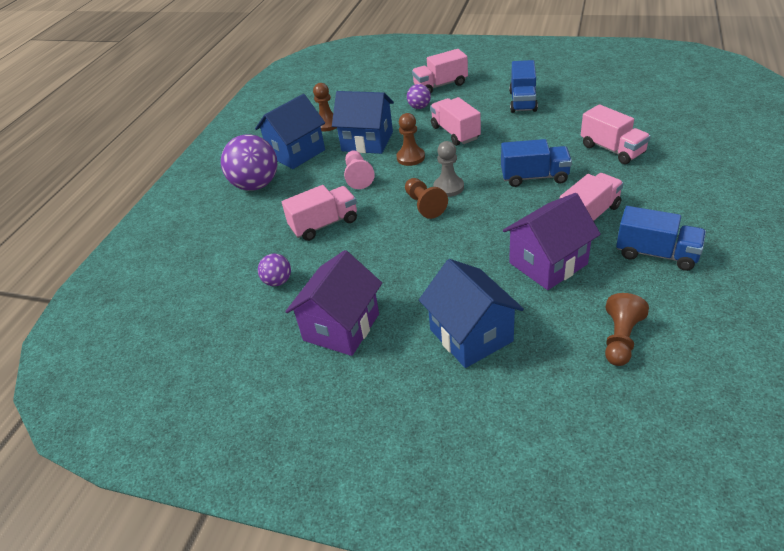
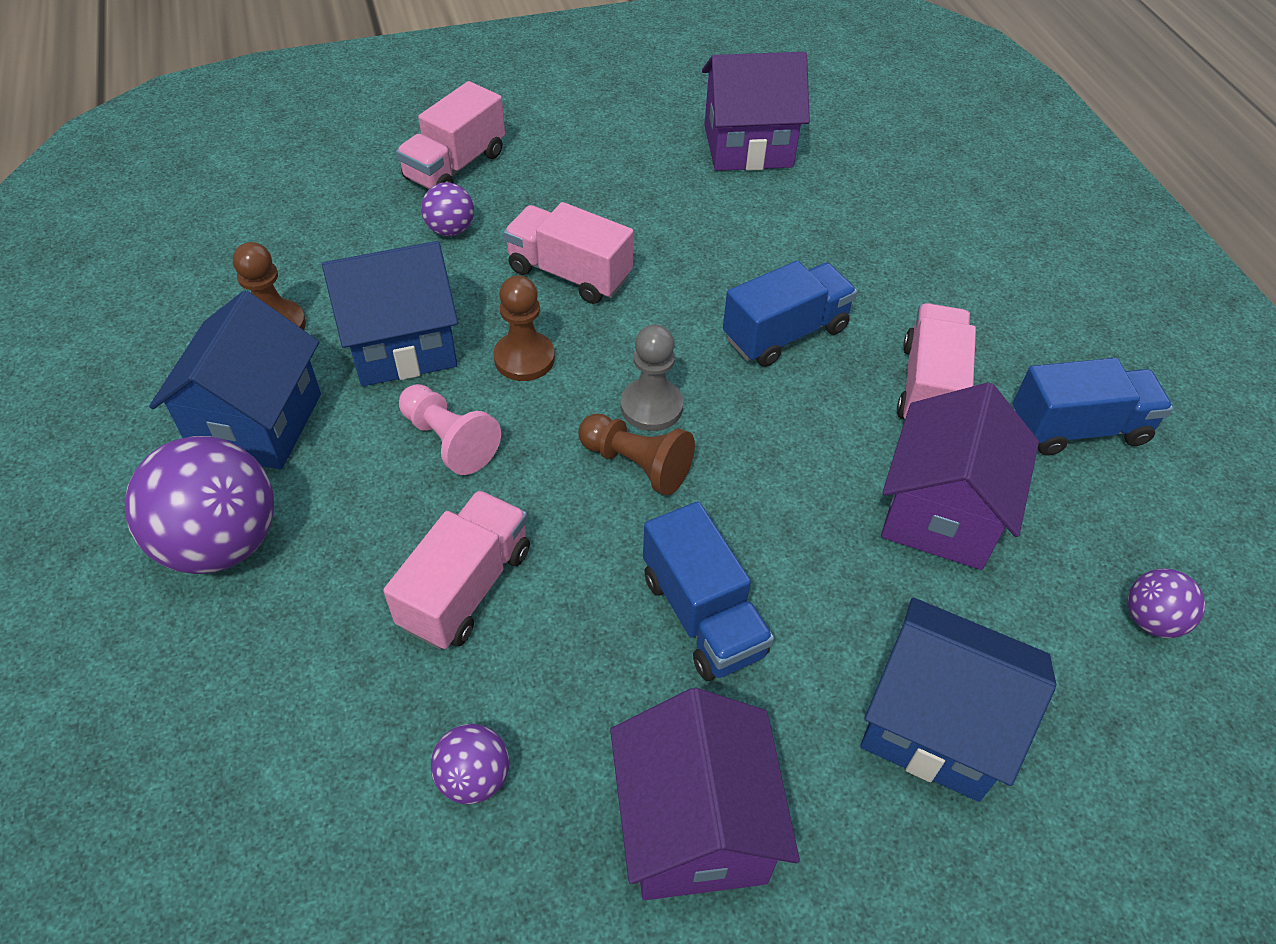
camera: 40 degrees left, 10 degrees up
blue truck [509,60,538,113] -> blue truck moved to [643,501,774,681]
pink truck [581,104,651,164] -> none
brown pawn [605,293,649,366] -> purple ball [1128,568,1205,638]
none -> purple house [702,52,810,171]

